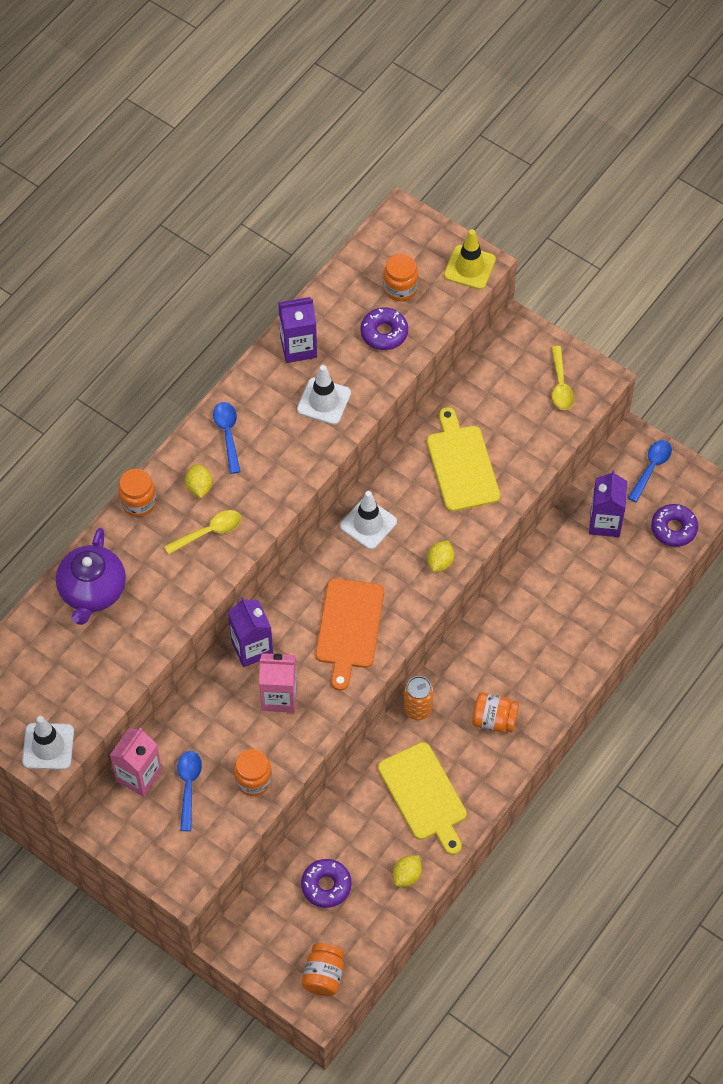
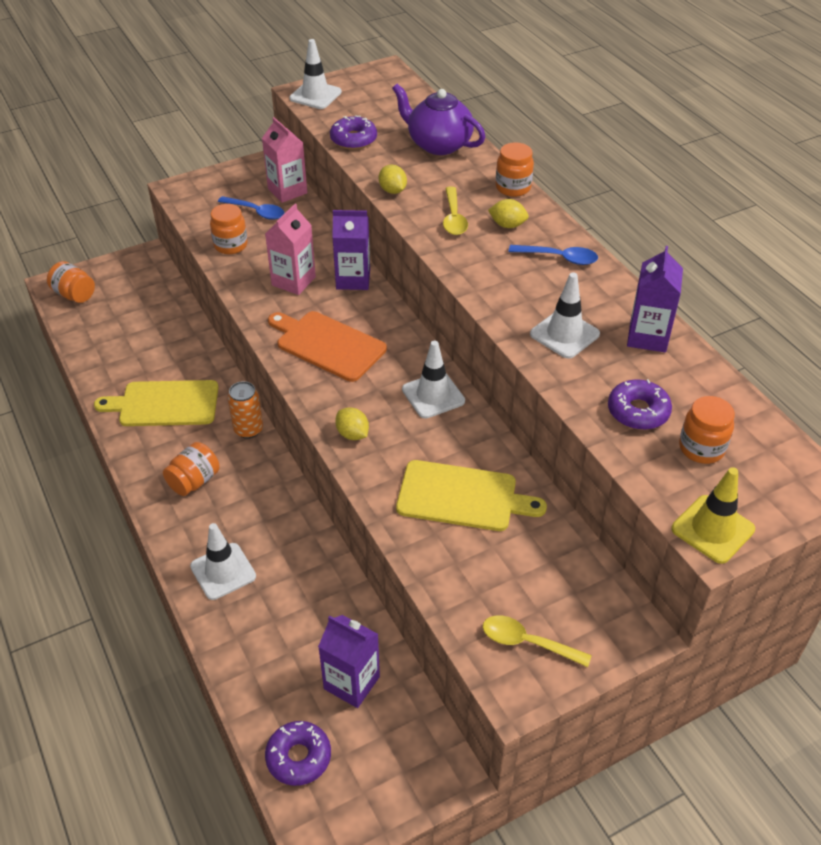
camera: 115 degrees right, 15 degrees down
purple donut [301,859,352,908] -> purple donut moved to [330,116,377,150]
yellow lemon [393,855,422,887] -> yellow lemon moved to [379,165,407,194]
blue spoon [628,440,672,502] -> none
none -> white traffic cone [190,523,256,600]

